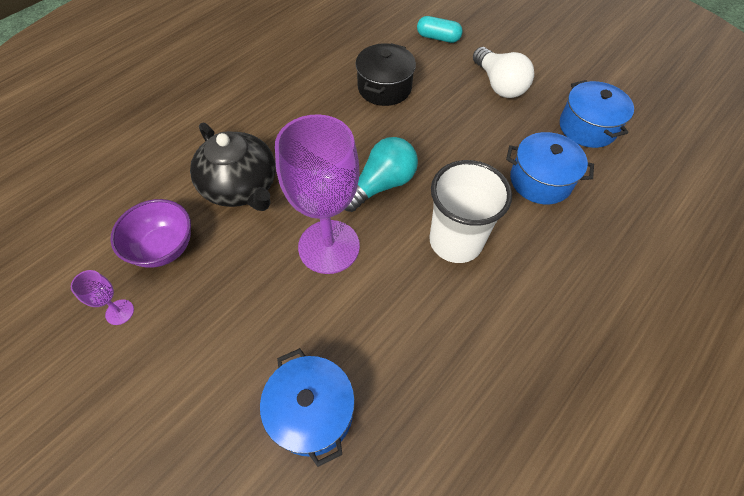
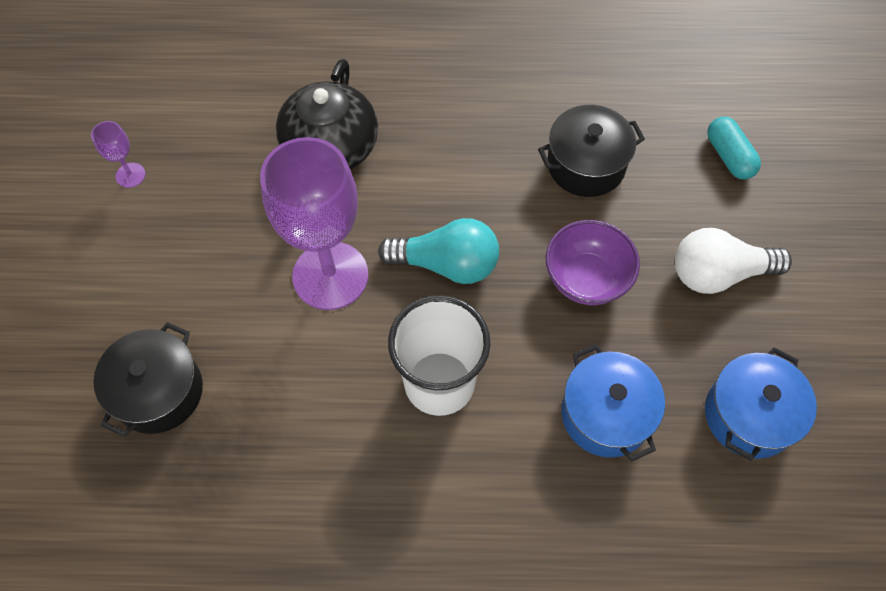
camera: 50 degrees right, 5 degrees up
purple bowl [110,199,191,268] -> purple bowl moved to [546,220,640,305]
blue pot [260,348,355,467] -> black pot [93,322,203,437]
white light bulb [473,47,534,98] -> white light bulb turned 60 degrees clockwise [675,228,792,294]

